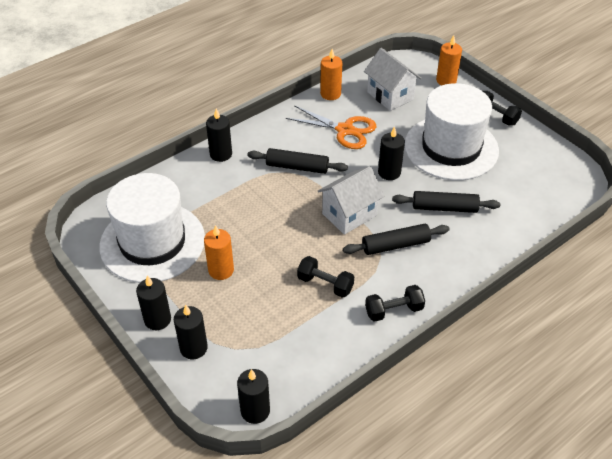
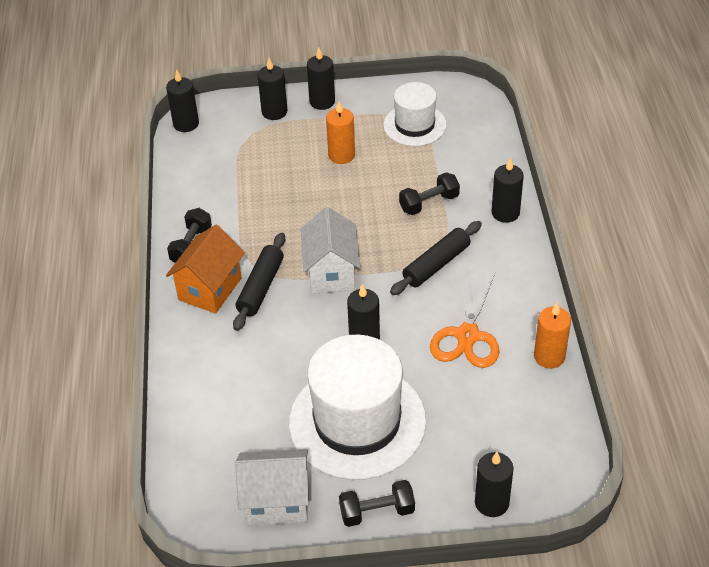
camera: 125 degrees right, 0 degrees up
white hat [99,173,205,283] -> white hat [383,82,447,146], size x0.57
orange scissors [286,105,377,149] -> orange scissors turned 45 degrees counterclockwise [430,272,500,368]
black dumbbell [297,256,354,298] -> black dumbbell moved to [399,172,460,215]
white house [364,48,421,111] -> white house moved to [235,449,309,526]
black rolling pin [392,191,500,213] -> none
orange candle [436,35,462,85] -> black candle [475,452,514,517]
none -> orange house [166,225,245,314]

